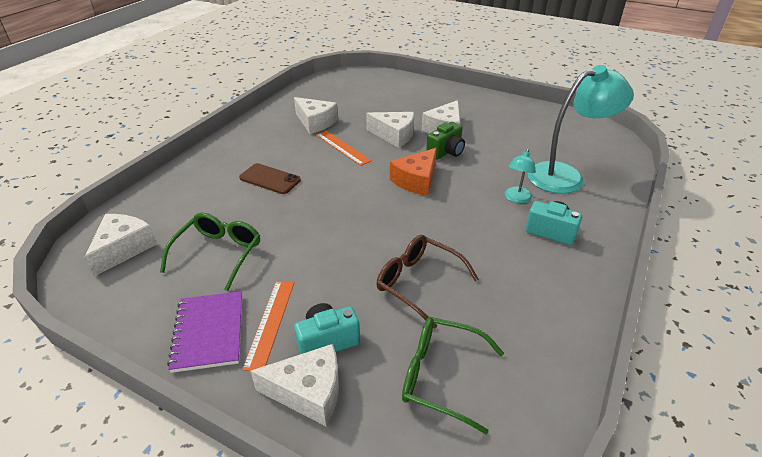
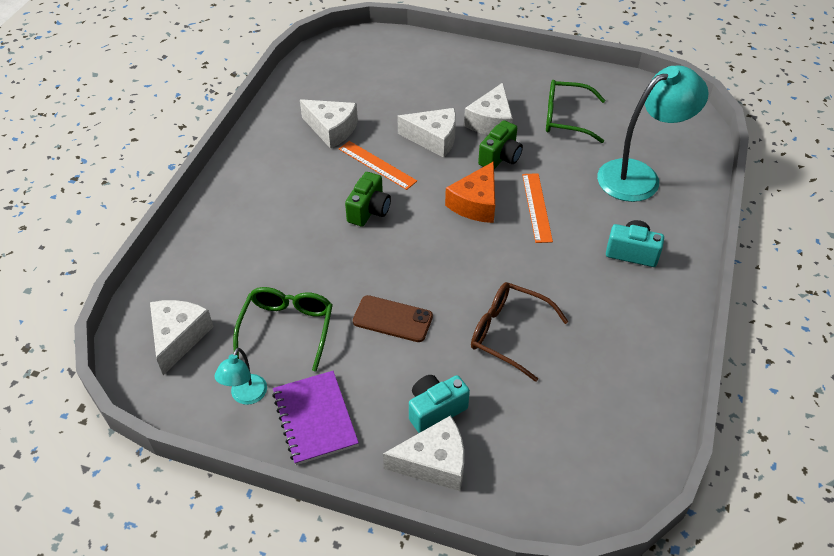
camera: 10 degrees left, 10 degrees up
brown phone [239,163,301,194] -> brown phone moved to [353,295,433,342]
orange ruler [242,281,294,371] -> orange ruler moved to [522,173,553,243]
green glasses [402,317,504,434] -> green glasses moved to [546,80,606,143]
turquoise lamp [505,148,536,203] -> turquoise lamp moved to [215,348,267,405]
none -> green camera [345,172,391,226]

